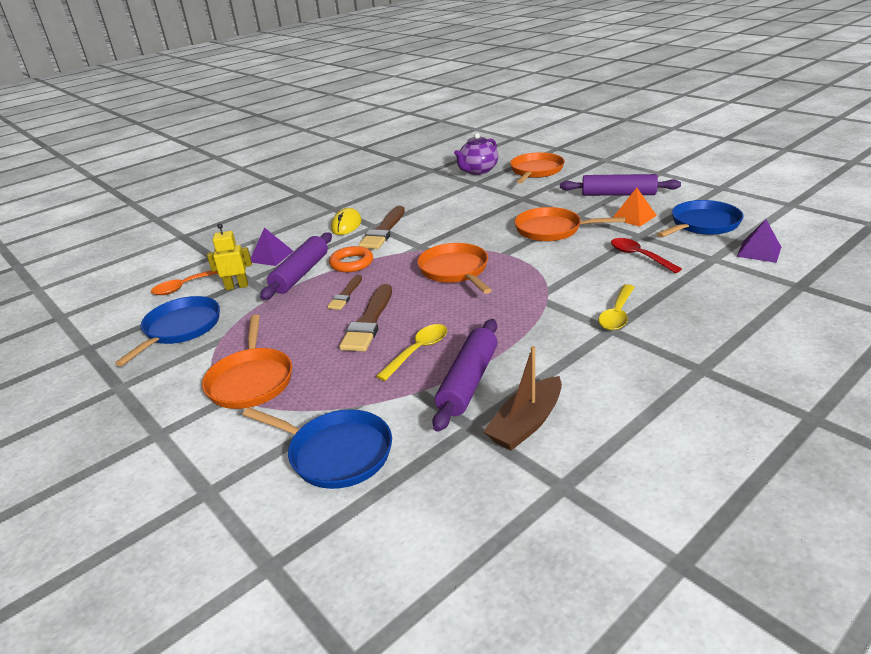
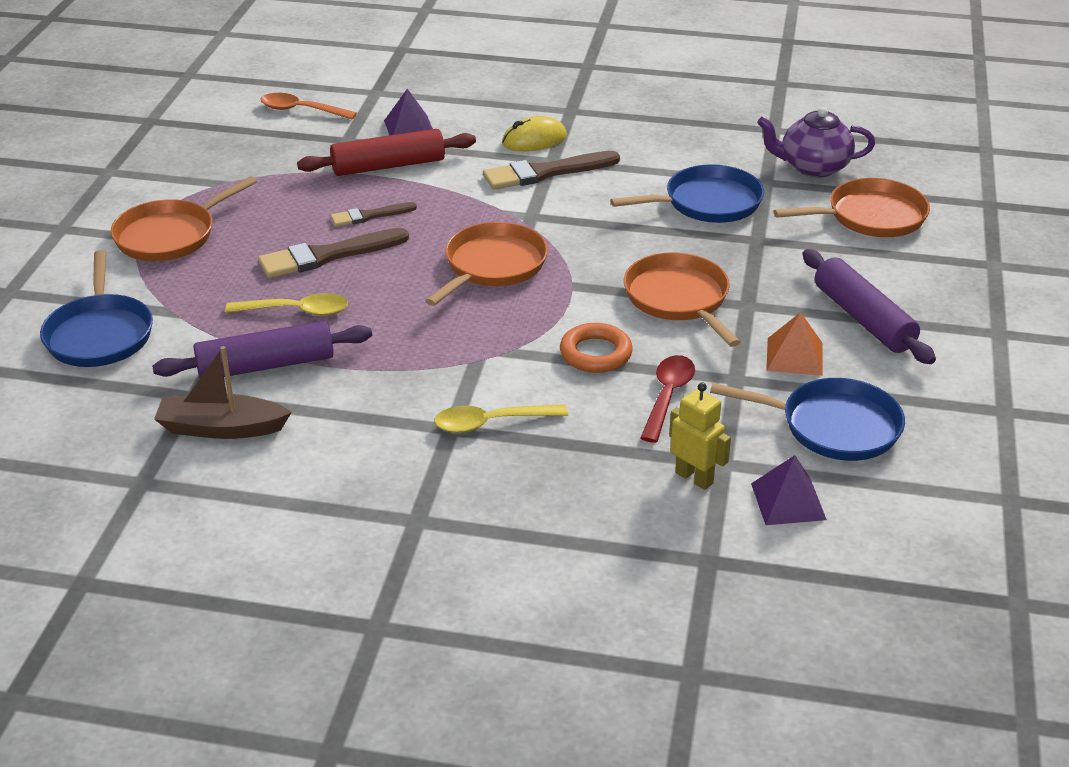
camera: 50 degrees right, 5 degrees up
blue pan [115,296,220,366] -> blue pan moved to [610,164,764,223]
yellow robot [207,223,252,290] -> yellow robot moved to [669,382,731,490]
purple rolling pin [260,232,332,300] -> red rolling pin [297,129,476,176]
orange ring [329,246,373,272] -> orange ring moved to [560,323,633,373]

